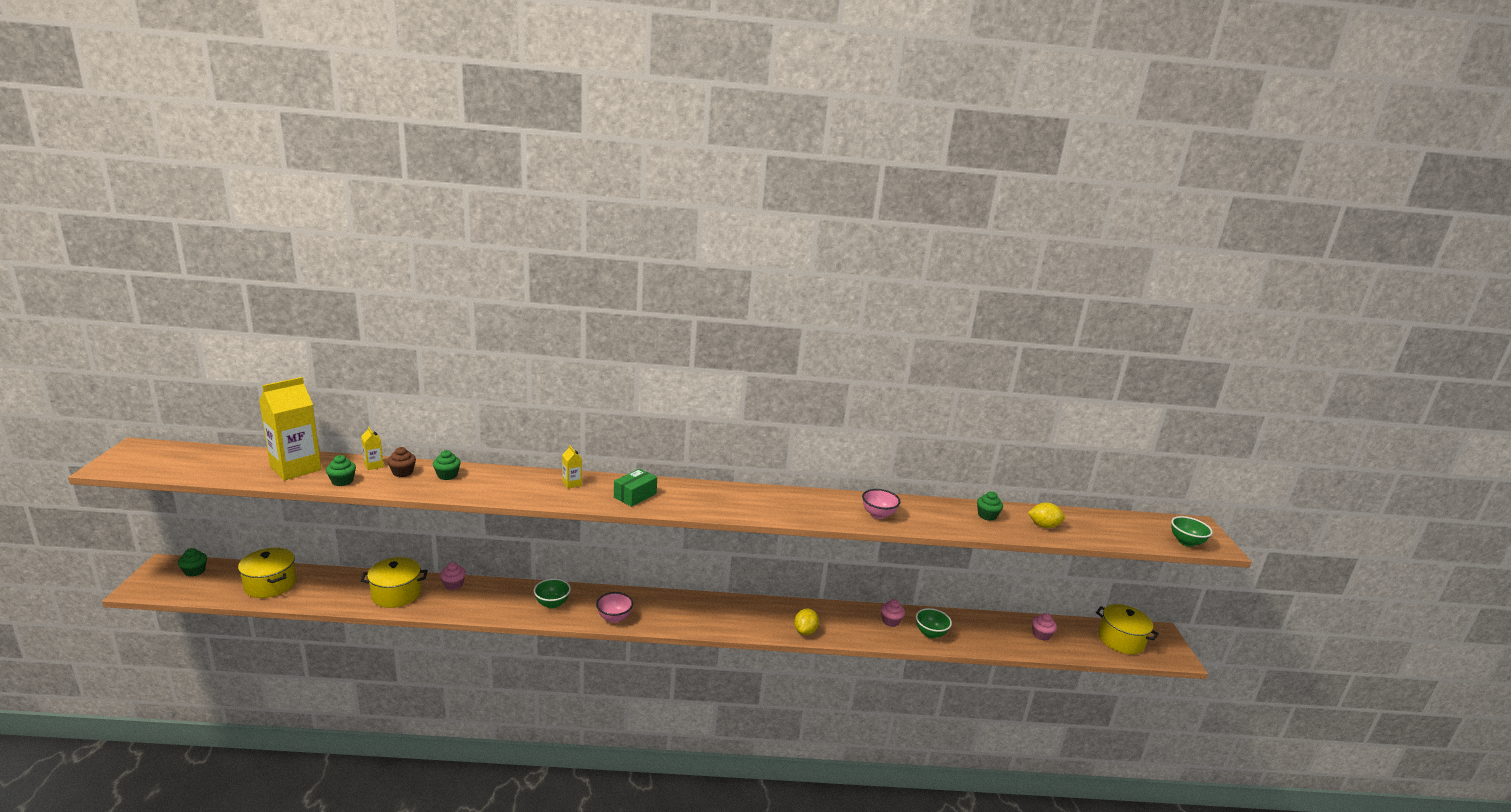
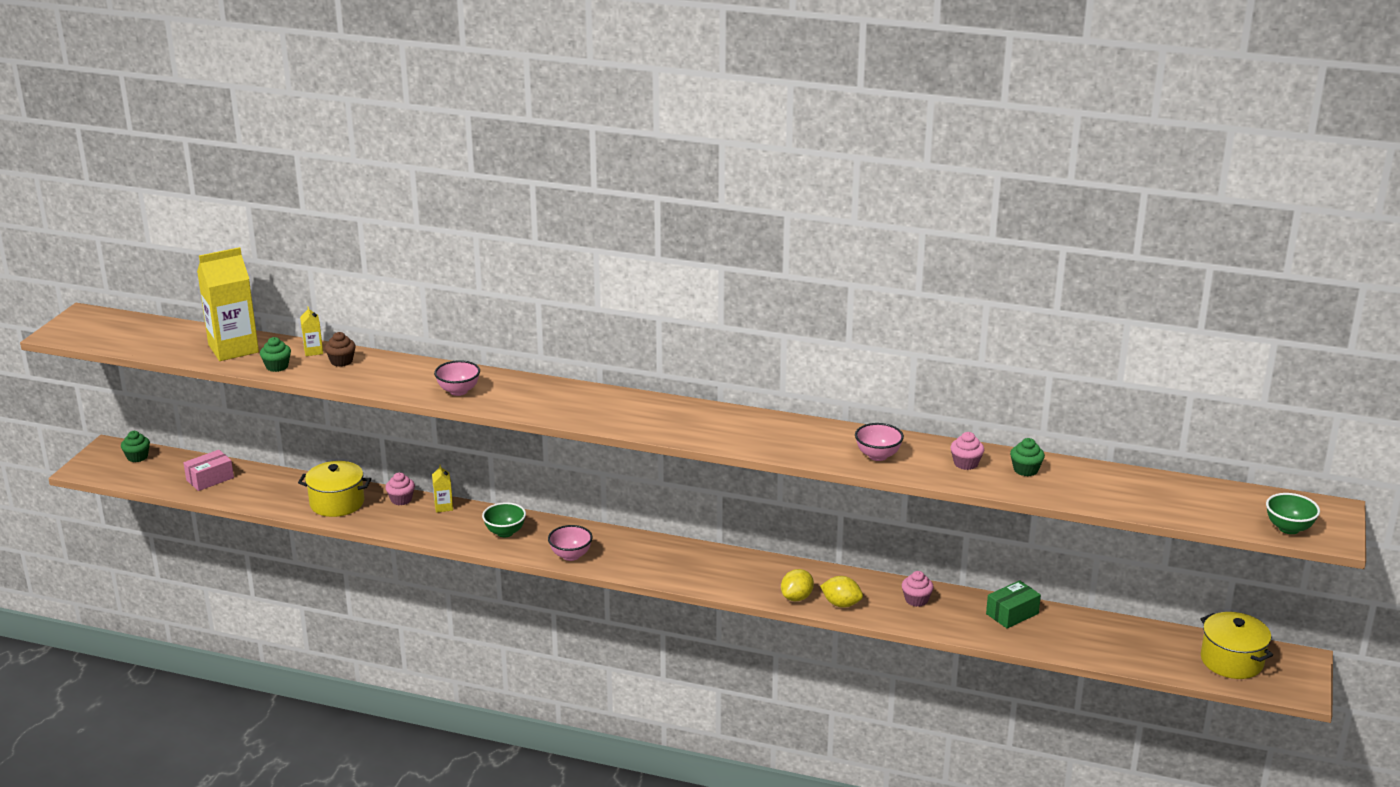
camera: 20 degrees right, 5 degrees up
yellow pot [238,548,296,598] -> pink box [183,450,234,491]
green cupcake [433,450,461,480] -> none
yellow carton [562,445,582,489] -> yellow carton moved to [432,464,453,513]
green box [614,469,657,507] -> green box moved to [986,580,1041,628]
green bowl [916,608,952,639] -> none
yellow lemon [1028,502,1065,528] -> yellow lemon moved to [820,576,863,608]
pink cupcake [1032,613,1057,641] -> pink cupcake moved to [950,432,984,470]
none -> pink bowl [434,360,480,396]

